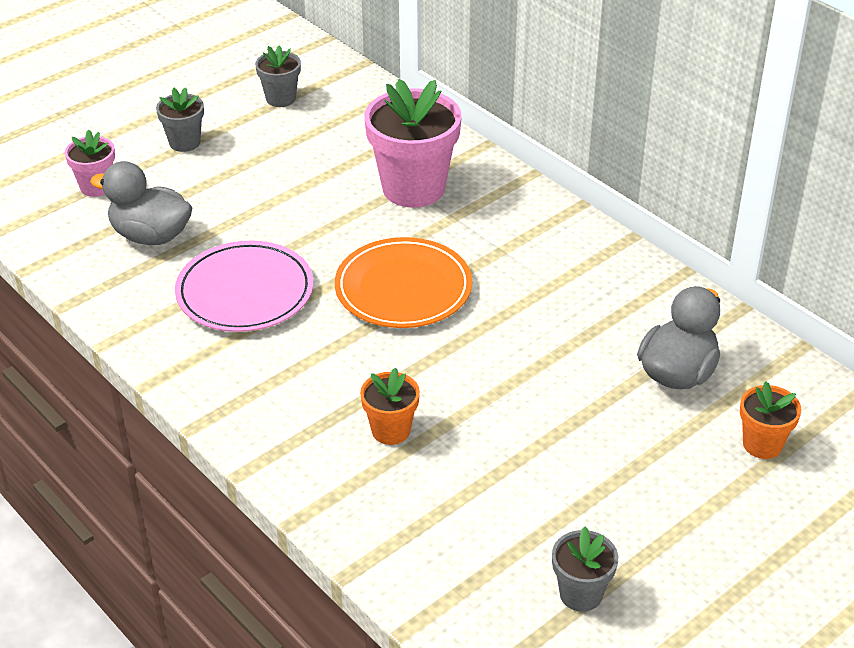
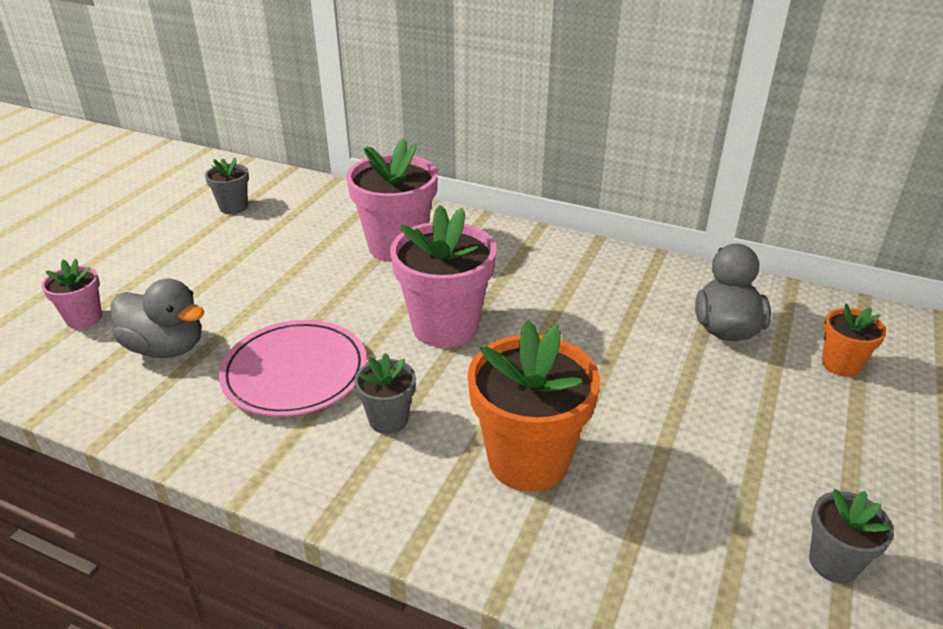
camera: 25 degrees left, 5 degrees down
grey duck [90,161,192,245] -> grey duck turned 150 degrees counterclockwise [111,279,205,358]
grey flower pot [156,87,204,152] -> grey flower pot moved to [354,353,416,434]
orange plate [335,237,472,328] -> pink flower pot [390,205,497,348]
orange flower pot [360,368,420,445] -> orange flower pot [468,320,600,492], size x1.94

